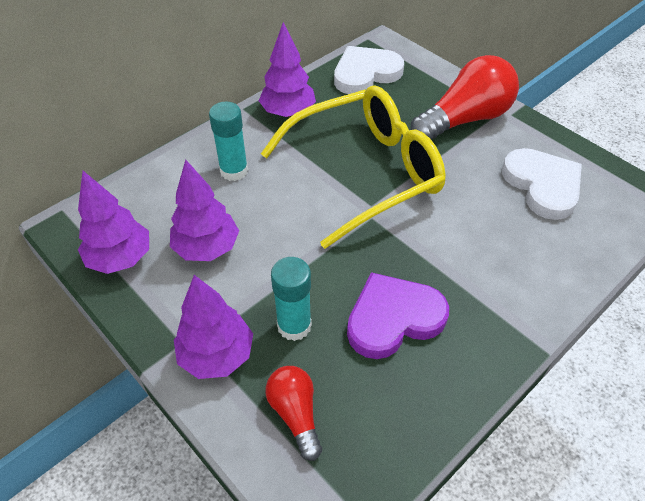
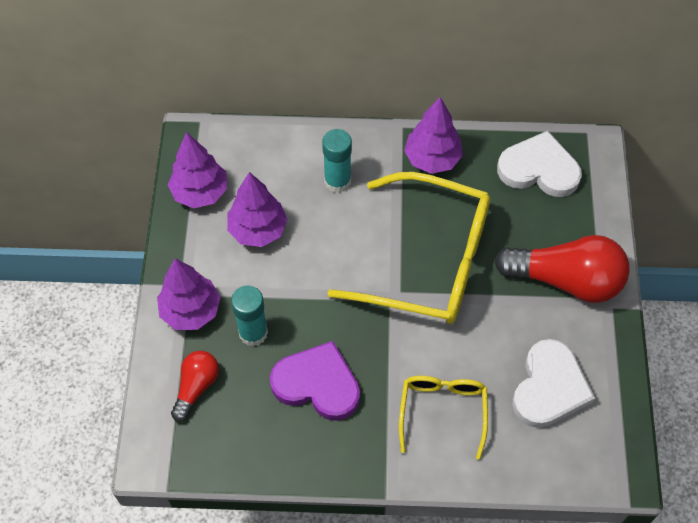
camera: 45 degrees right, 10 degrees up
none -> yellow glasses [399,376,488,460]

